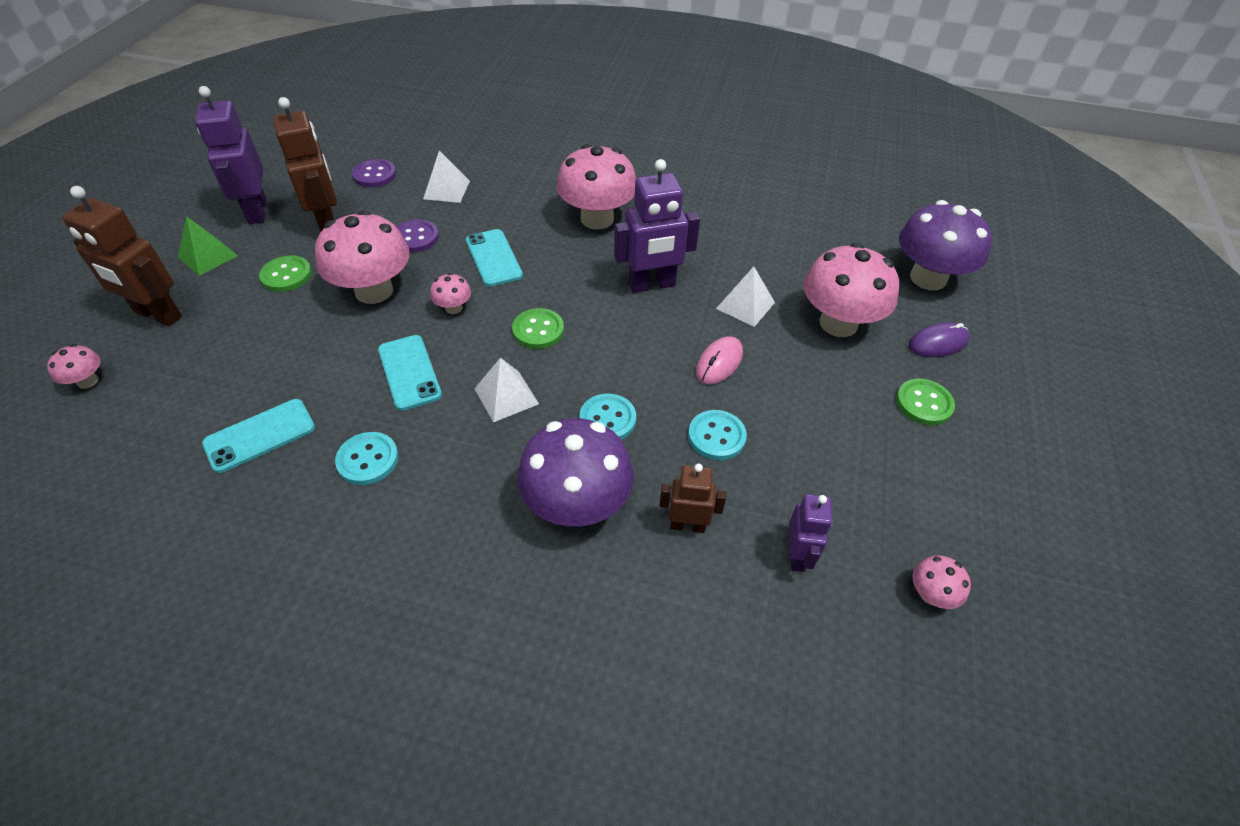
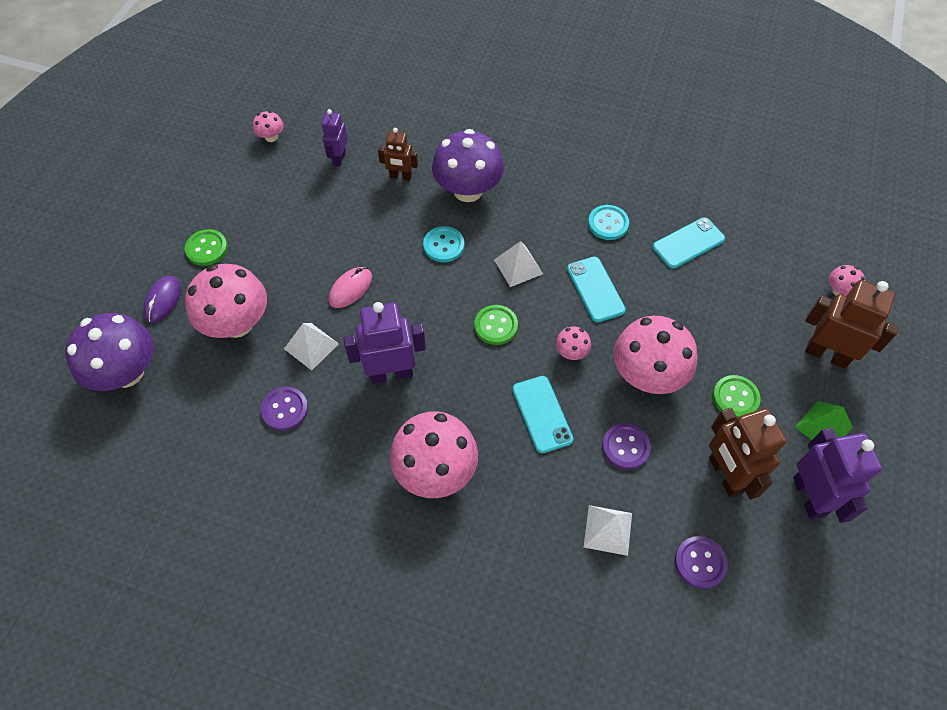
camera: 175 degrees left, 10 degrees up
turquoise button [688,410,747,460] -> none
purple mouse [909,322,970,357] -> purple mouse turned 60 degrees counterclockwise [143,276,181,323]
none -> purple button [261,387,308,431]

